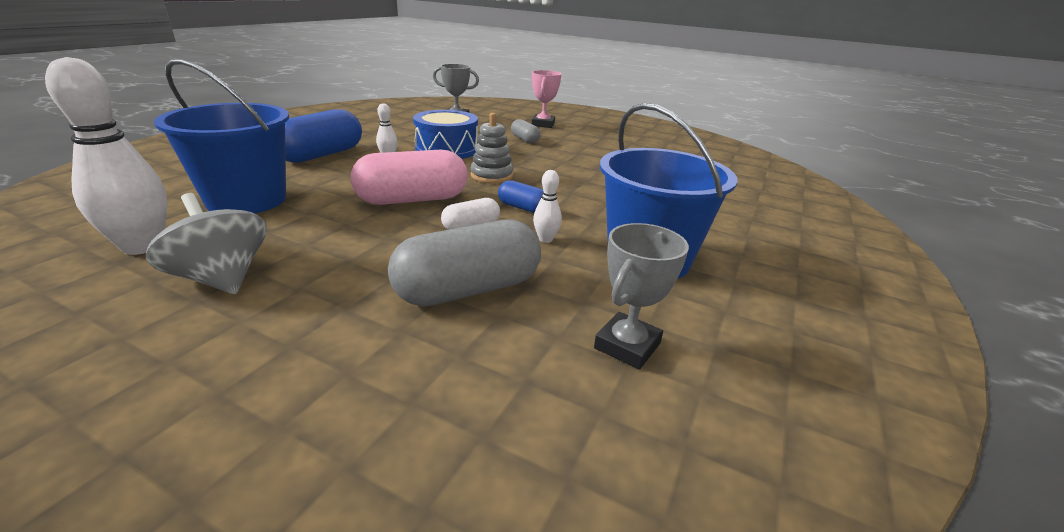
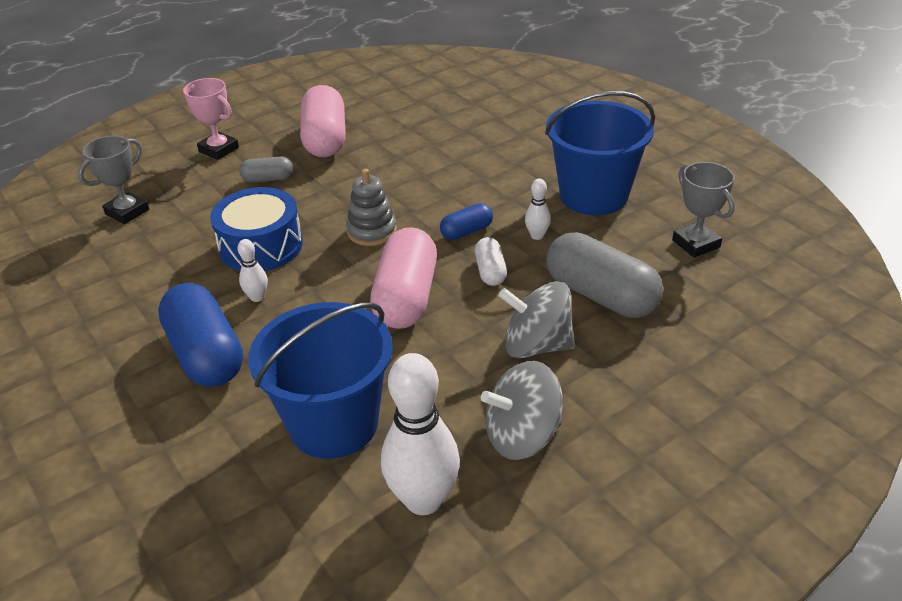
camera: 60 degrees left, 10 degrees up
grey capsule [388,220,541,306] -> grey capsule turned 45 degrees counterclockwise [546,232,663,318]
none -> pink capsule [300,85,345,157]
none -> grey spinning top [498,281,575,358]

